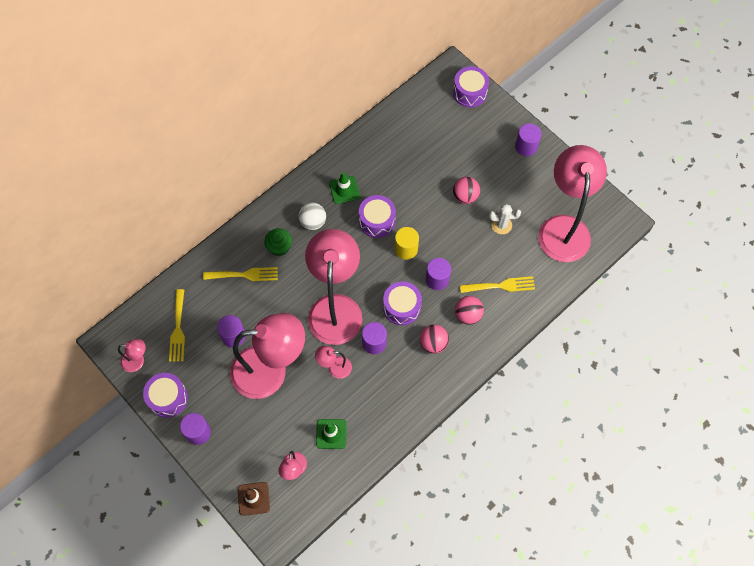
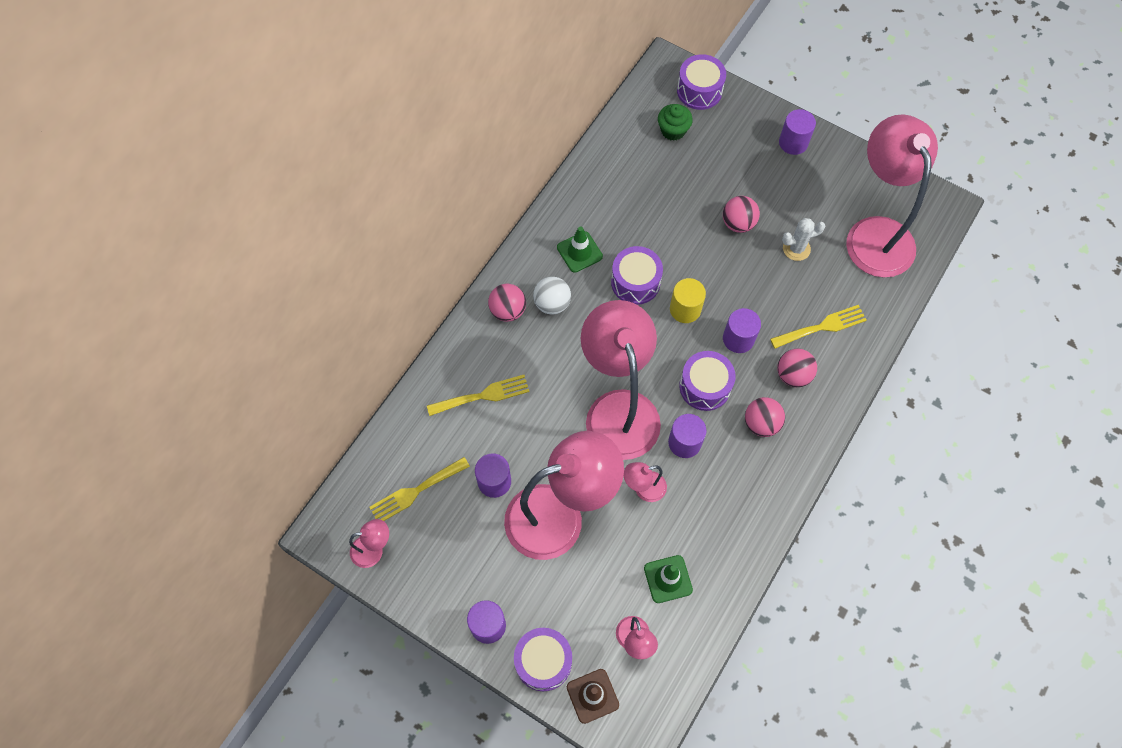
camera: 15 degrees left, 0 degrees up
purple drum [143,373,188,418] -> purple drum moved to [514,628,572,691]
yellow fork [169,289,185,362] -> yellow fork turned 75 degrees clockwise [369,457,470,521]
green cupcake [264,228,292,256] -> green cupcake moved to [658,104,693,141]
none -> pink ball [488,284,526,322]

